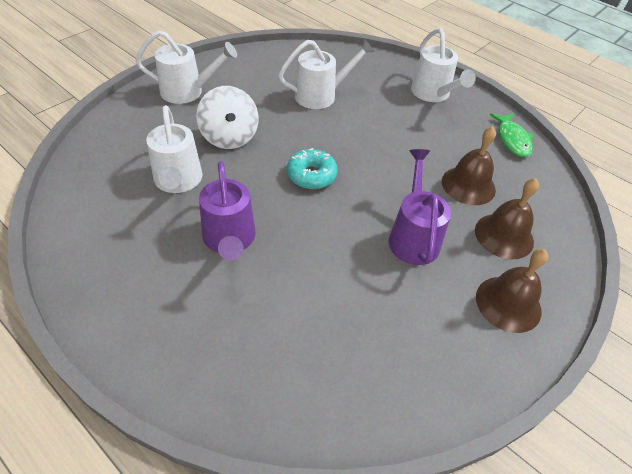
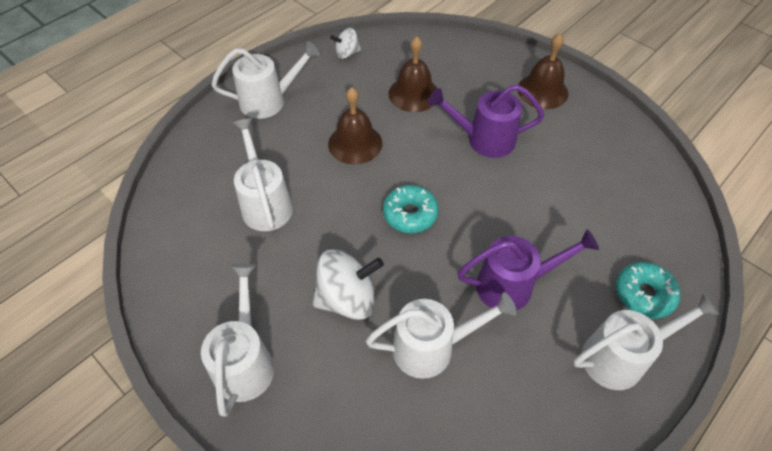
camera: 85 degrees left, 5 degrees up
brown bell [475,178,539,259] -> brown bell moved to [328,87,382,164]
green fish [489,113,533,157] -> white spinning top [330,28,361,59]
none -> white watering can [573,293,720,390]
none -> turquoise donut [616,262,680,319]

